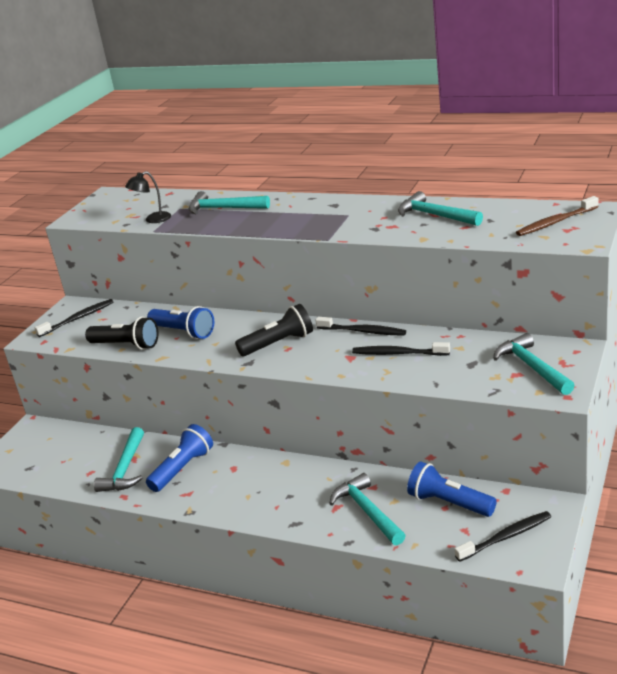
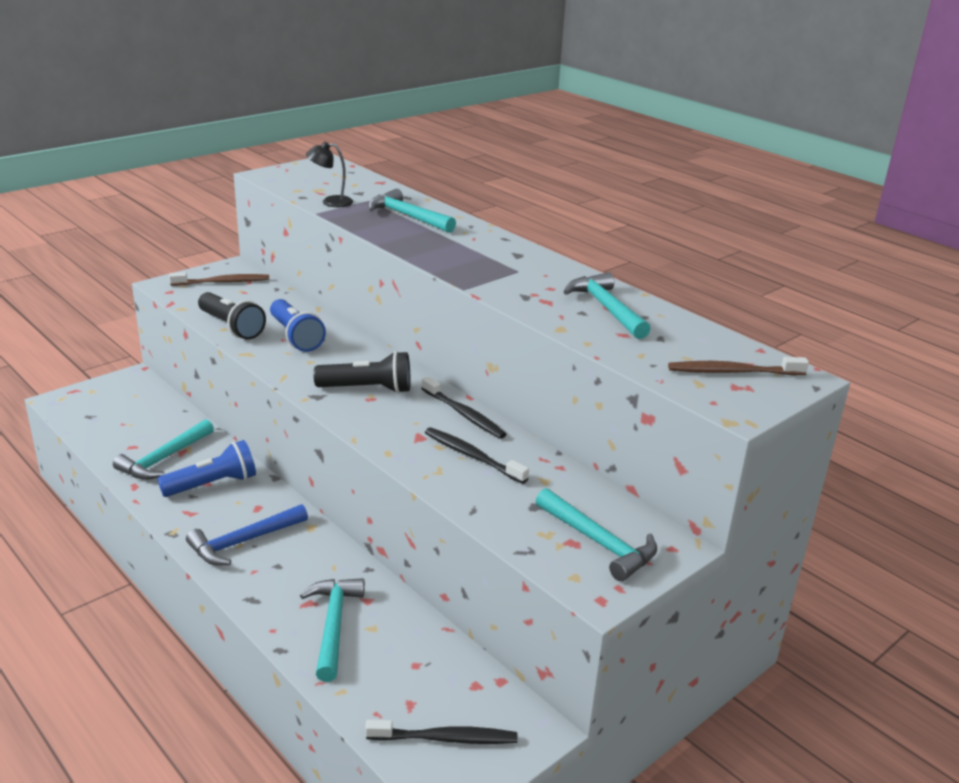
camera: 20 degrees right, 0 degrees up
black toothbrush [35,299,114,337] -> brown toothbrush [169,272,269,286]
blue flashlight [407,462,497,517] -> none
turquoise hammer [493,333,575,395] -> turquoise hammer turned 135 degrees clockwise [536,488,657,581]
none -> blue hammer [186,504,308,566]

